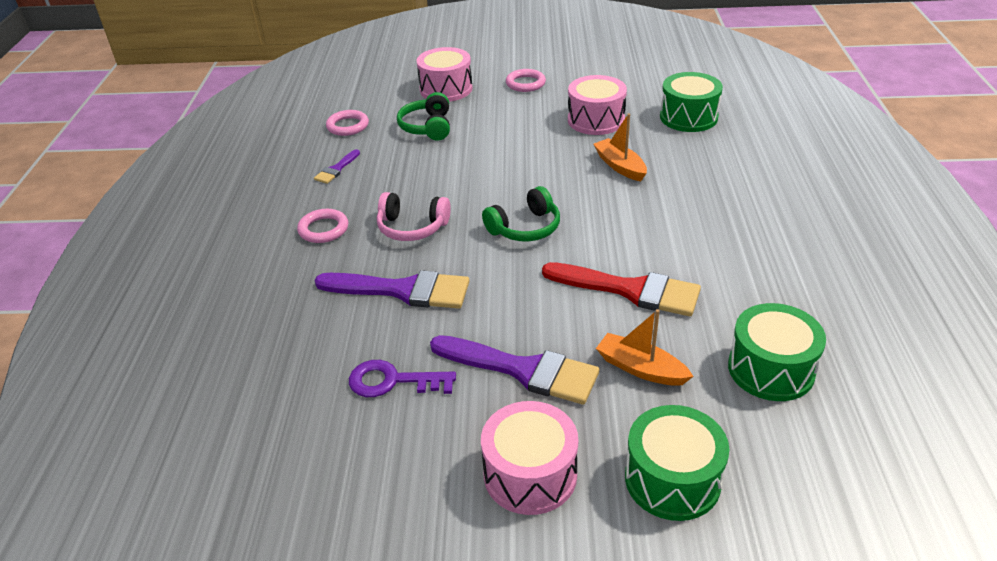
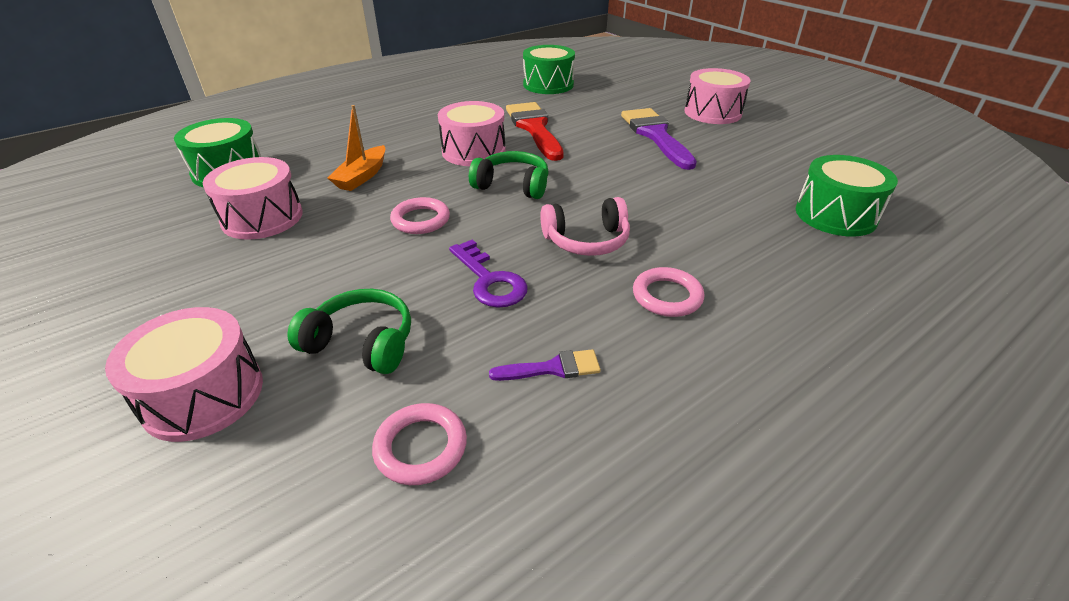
camera: 130 degrees left, 0 degrees up
purple brush [314,270,470,309] -> none
purple key [349,360,456,397] -> purple key moved to [449,240,528,308]
pink headphones [377,192,451,241] -> pink headphones turned 105 degrees clockwise [540,197,630,256]
green headphones [397,92,450,141] -> green headphones turned 120 degrees counterclockwise [288,289,411,374]
pink ring [506,69,546,92] -> pink ring moved to [390,197,450,234]
orange boat [596,309,694,386] -> none
green drum [625,405,729,521] -> green drum moved to [796,155,898,237]
none -> pink drum [438,101,506,166]

